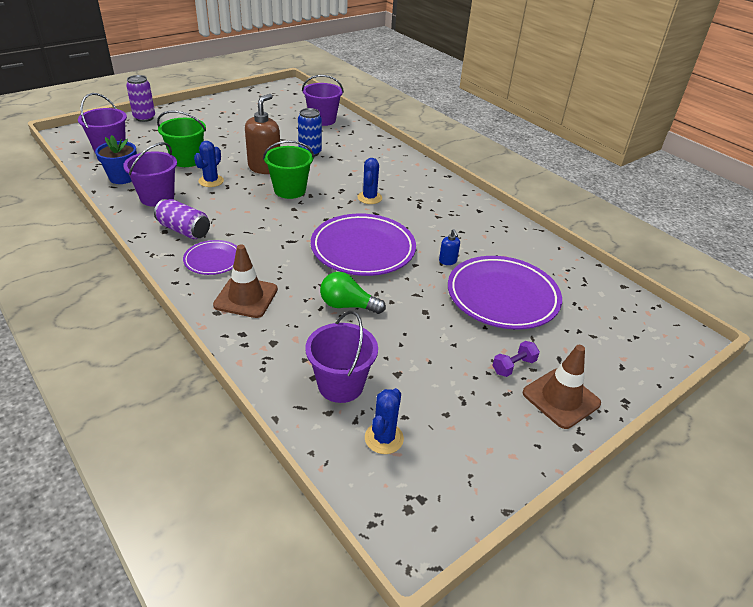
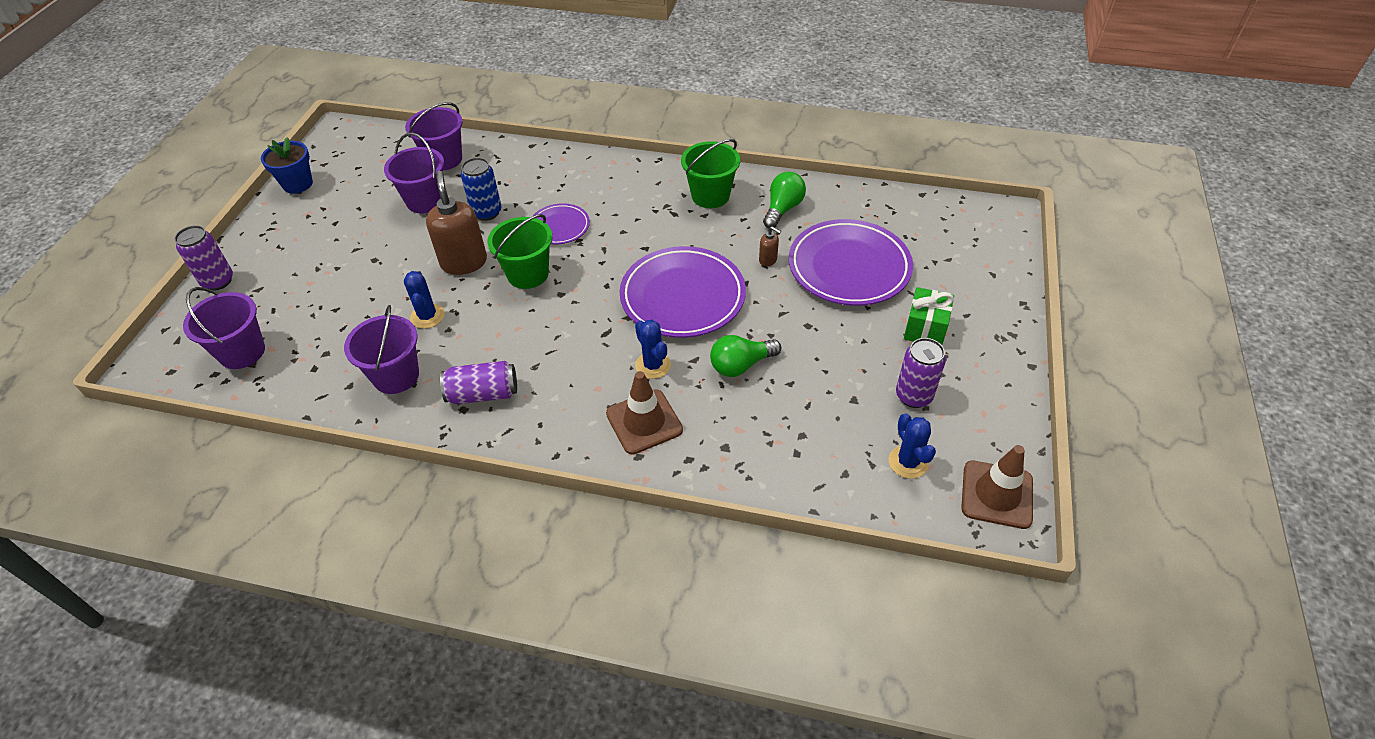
camera: 35 degrees left, 10 degrees up
blue flower pot [95,135,137,184] -> blue flower pot moved to [261,137,313,194]
green bucket [157,110,206,167] -> green bucket moved to [681,139,740,208]
purple plate [183,240,237,275] -> purple plate moved to [533,203,590,244]
purple bucket [305,311,378,403] -> purple bucket moved to [384,133,444,214]
blue cactus [357,158,382,204] -> blue cactus moved to [635,320,671,379]
blue soap dispenser [439,229,460,265] -> brown soap dispenser [759,226,781,267]
purple dumbbell [492,341,540,377] -> green gift [904,287,954,345]
brown traffic cone [523,345,601,429] -> brown traffic cone moved to [961,445,1033,529]
none -> green light bulb [763,172,806,228]
none -> purple can [896,338,946,408]

